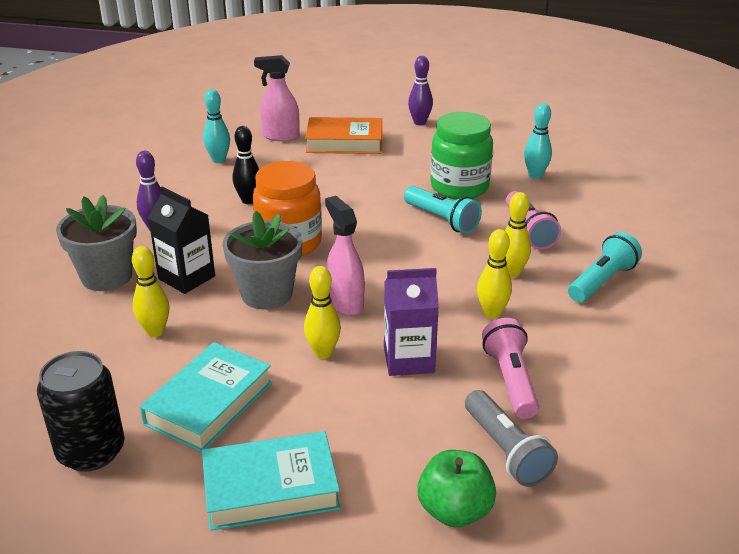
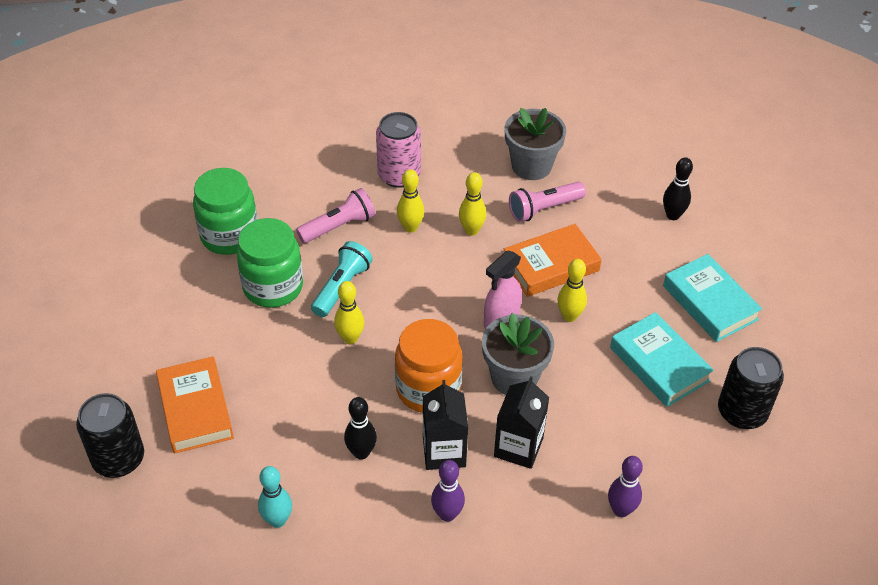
camera: 110 degrees left, 15 degrees up
grey flower pot [56,195,137,291] -> grey flower pot moved to [504,108,566,180]
yellow bowling pin [132,246,170,337] -> yellow bowling pin moved to [334,281,364,344]
turquoise book [140,342,272,452] -> turquoise book turned 45 degrees clockwise [610,312,714,407]
pink spray bottle [254,55,299,142] -> none
purple carton [384,268,439,376] -> orange book [504,224,602,297]
purple bowling pin [408,56,433,125] -> purple bowling pin moved to [608,456,643,517]
green apple [417,450,496,527] -> black bowling pin [663,157,693,220]
grey flashlight [465,390,558,487] -> none
turquoise bowling pin [524,103,552,179] -> green jar [193,168,258,255]
turquoise flashlight [568,232,642,302] -> pink can [376,112,421,188]
none -> black can [76,393,144,478]
none -> black carton [423,380,468,470]

